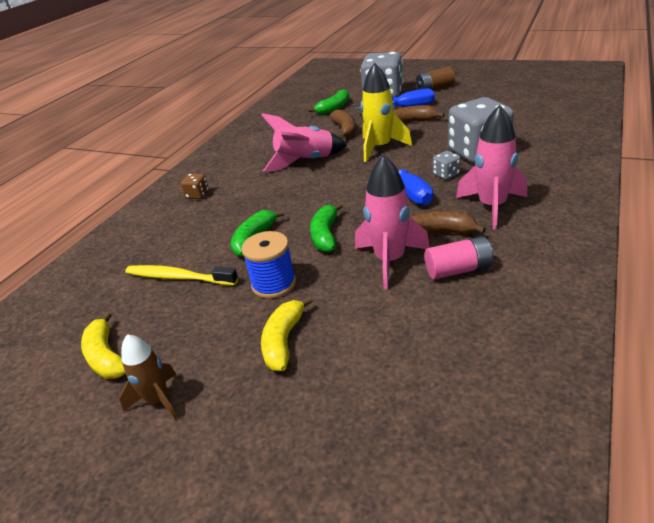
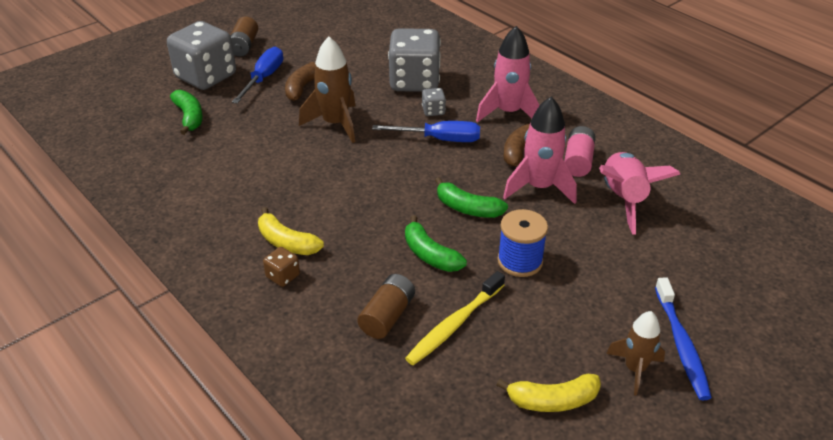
camera: 70 degrees left, 5 degrees up
yellow banana [261,296,312,371] -> yellow banana moved to [258,207,324,255]
pink rocket [262,113,347,172] -> pink rocket moved to [599,152,680,234]
brown banana [330,110,356,138] -> none
yellow rocket [361,63,412,162] -> brown rocket [299,37,356,143]
none -> brown battery [357,274,415,339]
none -> blue toothbrush [655,277,712,400]

